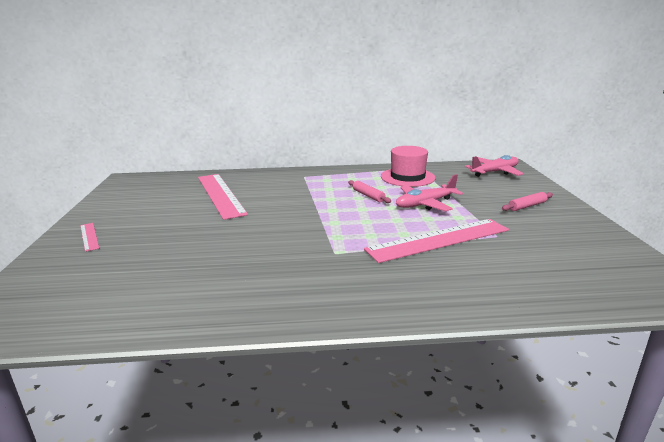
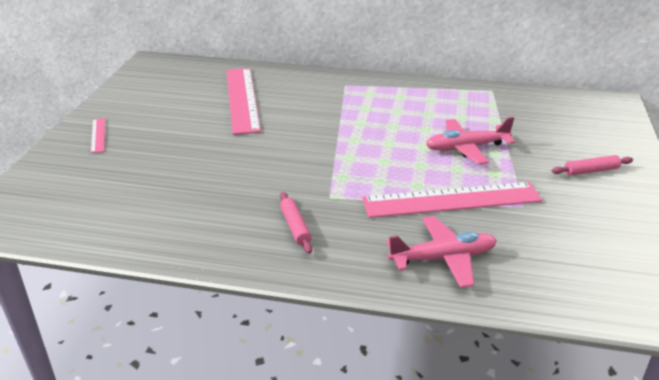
camera: 15 degrees right, 10 degrees up
pink rolling pin [348,180,391,203] -> pink rolling pin moved to [280,192,312,254]
pink hat [381,146,436,187] -> none
pink plane [465,155,523,177] -> pink plane moved to [386,216,497,288]

